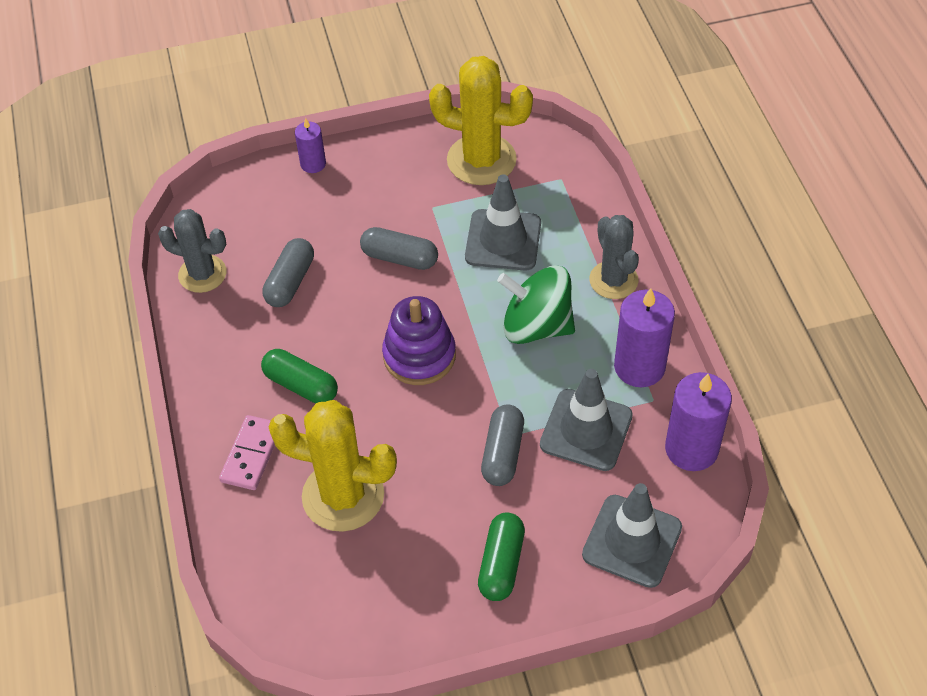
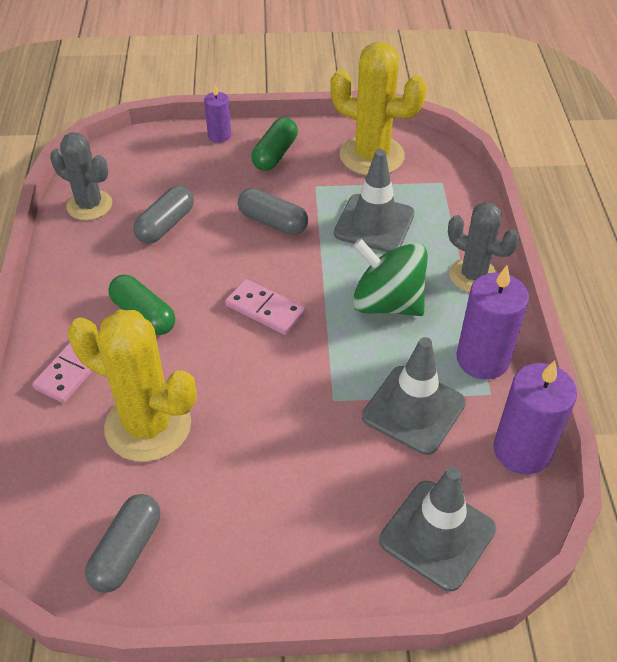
camera: 10 degrees right, 5 degrees down
purple stacking toy [382,296,456,385] -> pink domino [225,279,305,335]
green capsule [478,512,525,601] -> green capsule moved to [251,117,298,171]
grey capsule [481,404,524,486] -> grey capsule moved to [85,494,160,593]
grey cactus [589,215,639,299] -> grey cactus turned 45 degrees counterclockwise [448,202,520,292]

